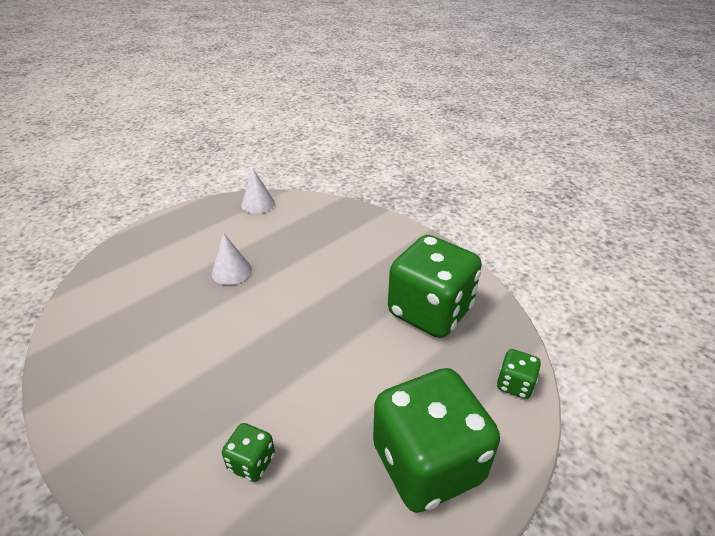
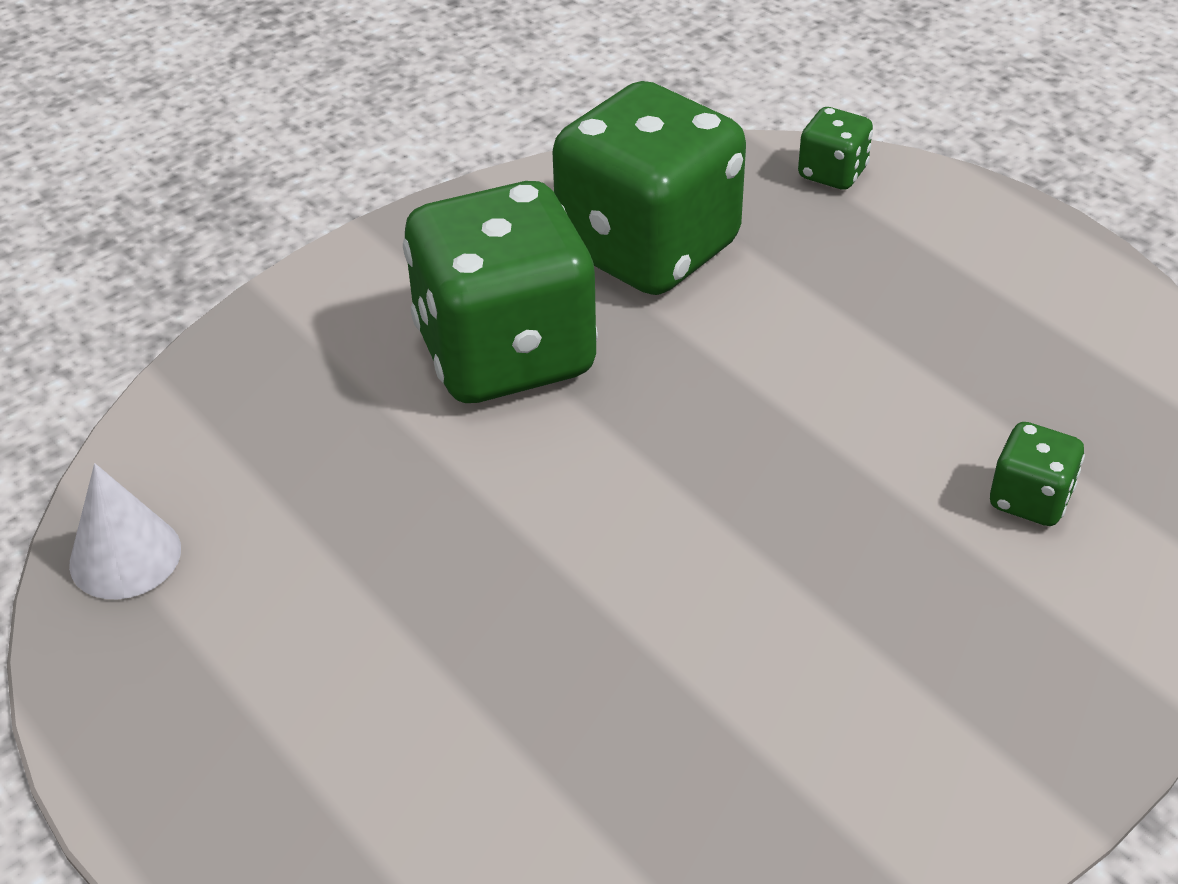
camera: 85 degrees left, 5 degrees up
white cone [212,233,252,285] -> none
green dice [373,368,500,513] -> green dice moved to [403,181,598,403]

